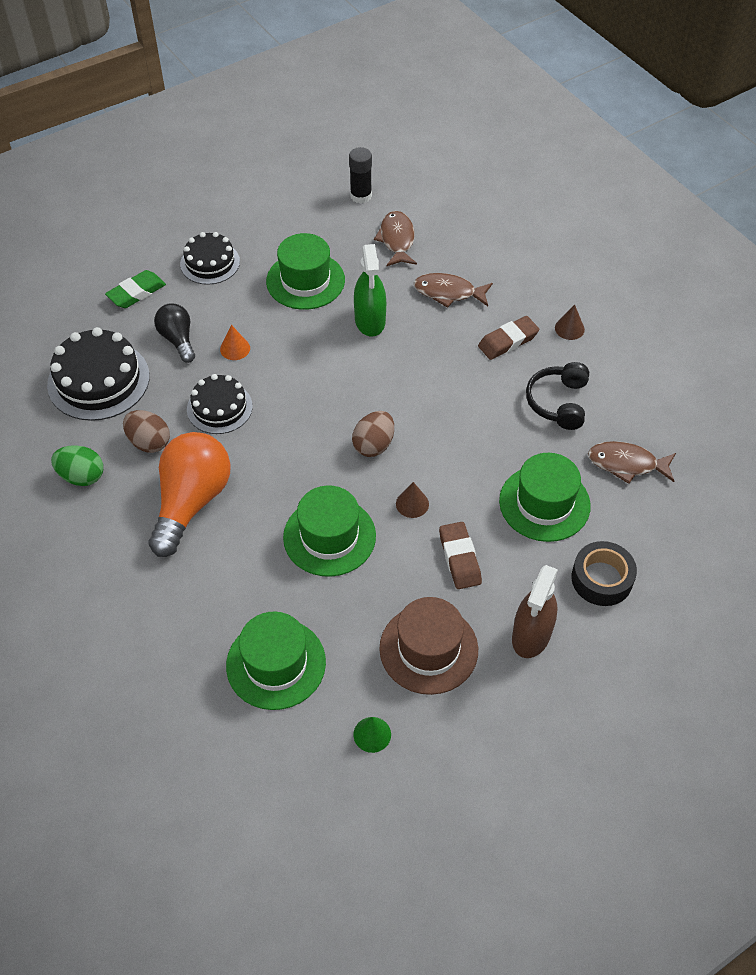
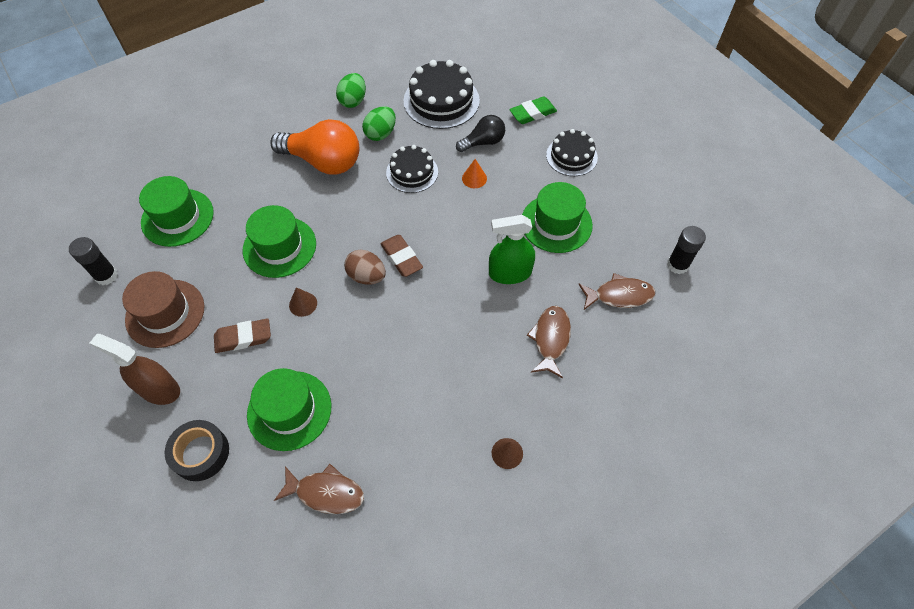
camera: 90 degrees right, 5 degrees up
green eraser [105,270,166,308] -> green eraser turned 75 degrees counterclockwise [509,96,557,124]
brown egg [123,410,170,453] -> green egg [362,106,396,141]
green cone [353,717,391,753] -> black glue stick [69,237,118,285]
brown eraser [478,316,539,360] -> brown eraser moved to [381,235,423,277]
black headphones [526,362,589,430] -> none
brown fish [588,441,676,484] -> brown fish turned 90 degrees clockwise [274,464,364,514]

